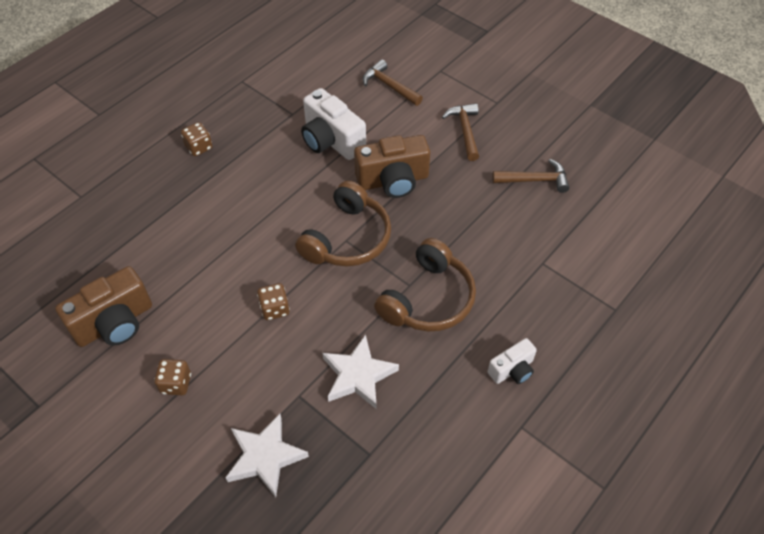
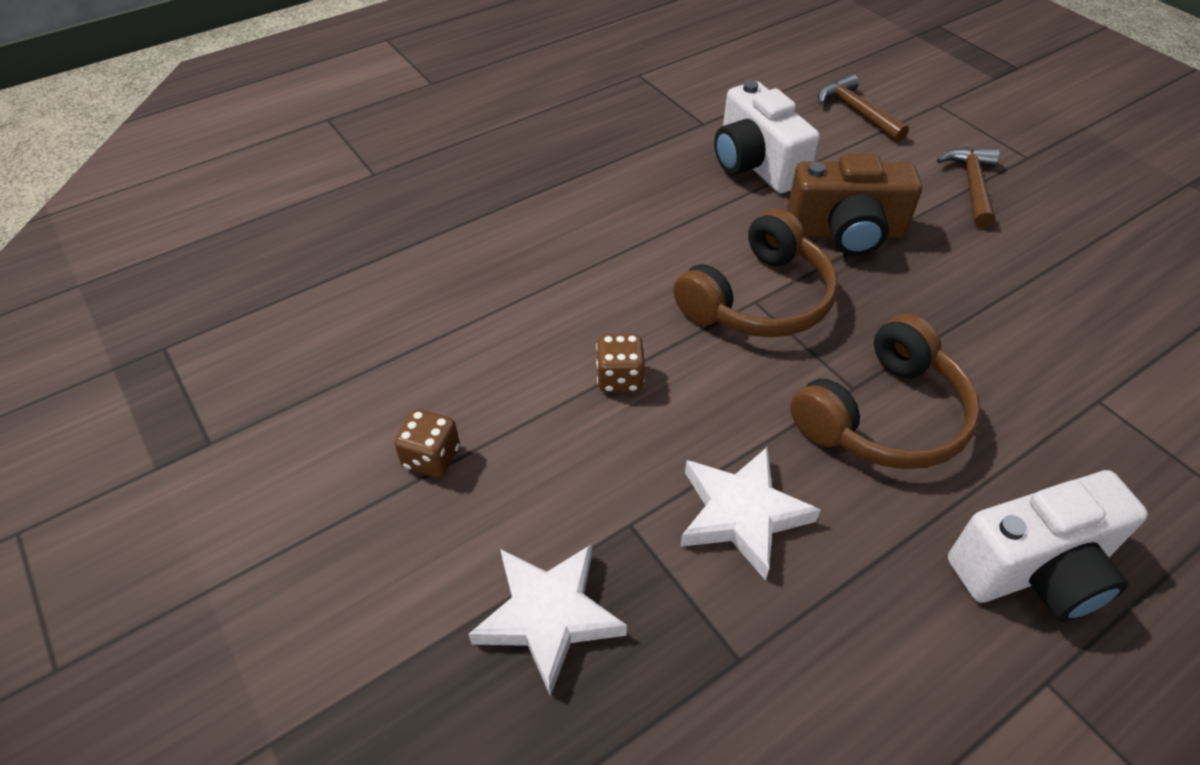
camera: 15 degrees right, 5 degrees down
brown camera [55,266,152,347] -> none
brown dice [181,122,212,156] -> none
white camera [488,338,537,384] -> white camera [948,470,1148,622], size x1.78
brown hammer [492,159,570,193] -> none

